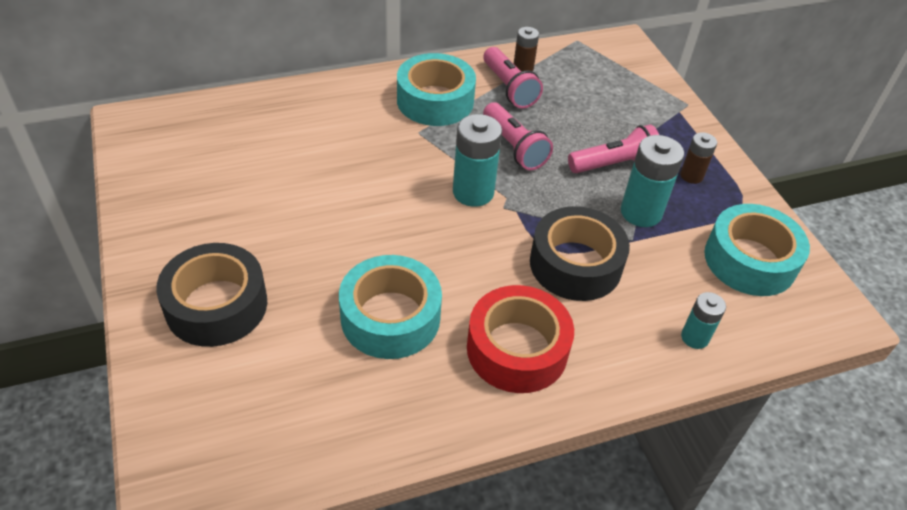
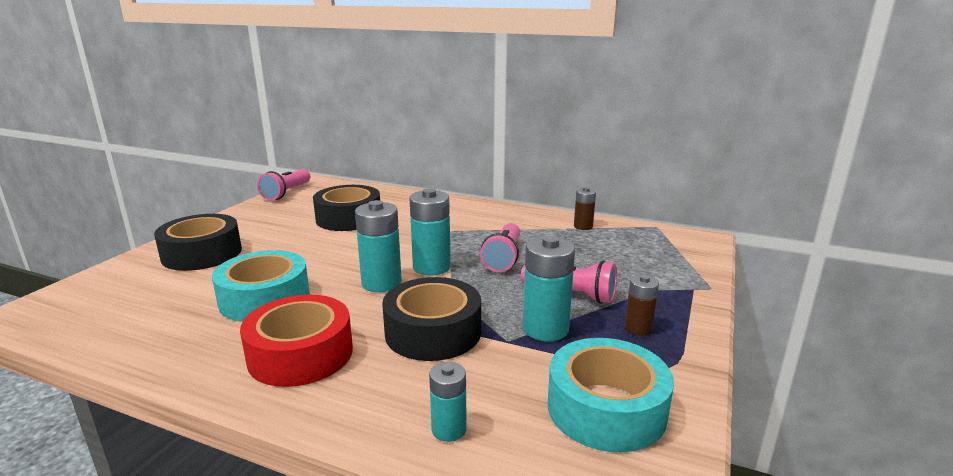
camera: 45 degrees right, 25 degrees down
turquoise tape [397,53,476,126] -> none
pink flashlight [483,47,543,109] -> pink flashlight moved to [257,169,310,200]
none -> black tape [313,185,380,231]
none -> turquoise battery [355,200,402,292]

